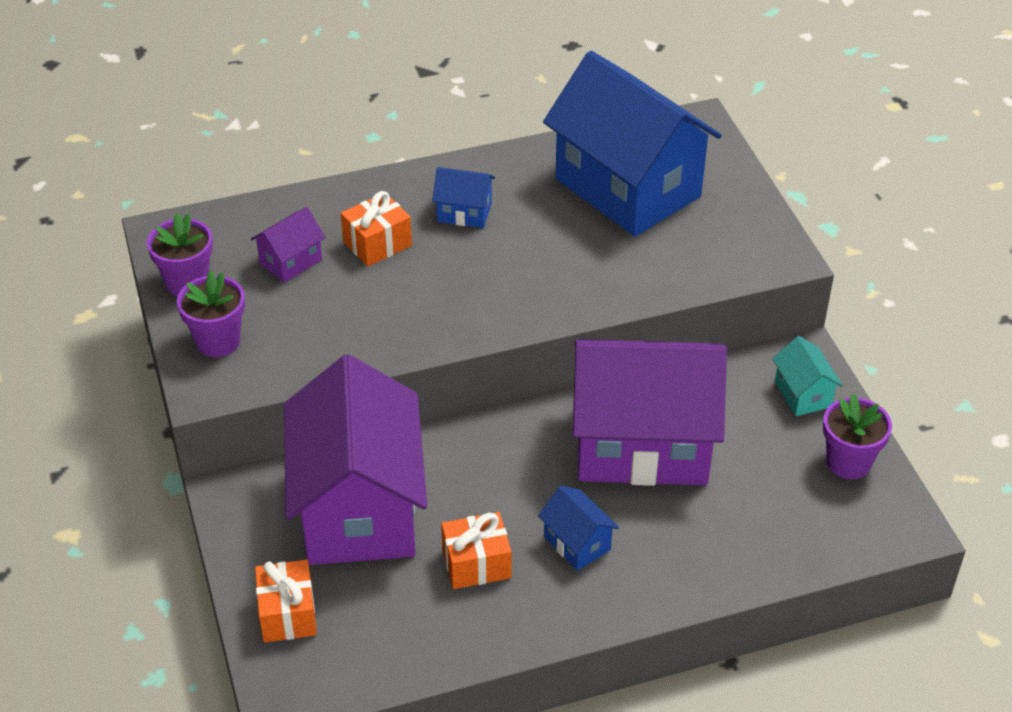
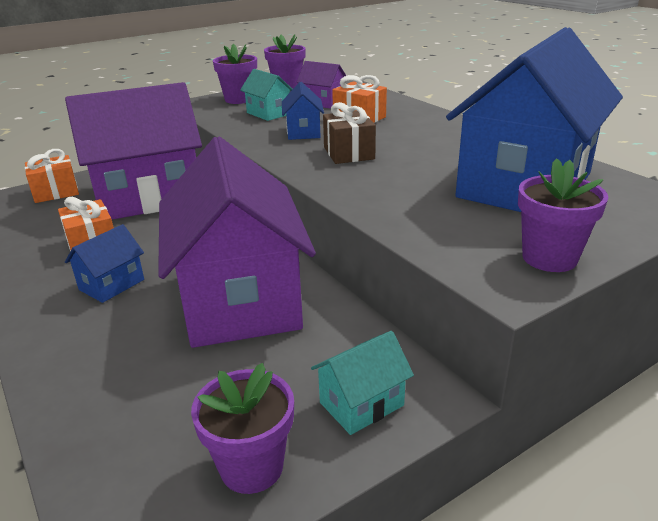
camera: 75 degrees right, 15 degrees down
blue house [432,167,495,228] -> blue house moved to [282,82,324,140]
none -> turquoise house [240,69,293,121]
none -> brown gift [323,102,376,164]
none -> purple flower pot [518,158,609,272]

